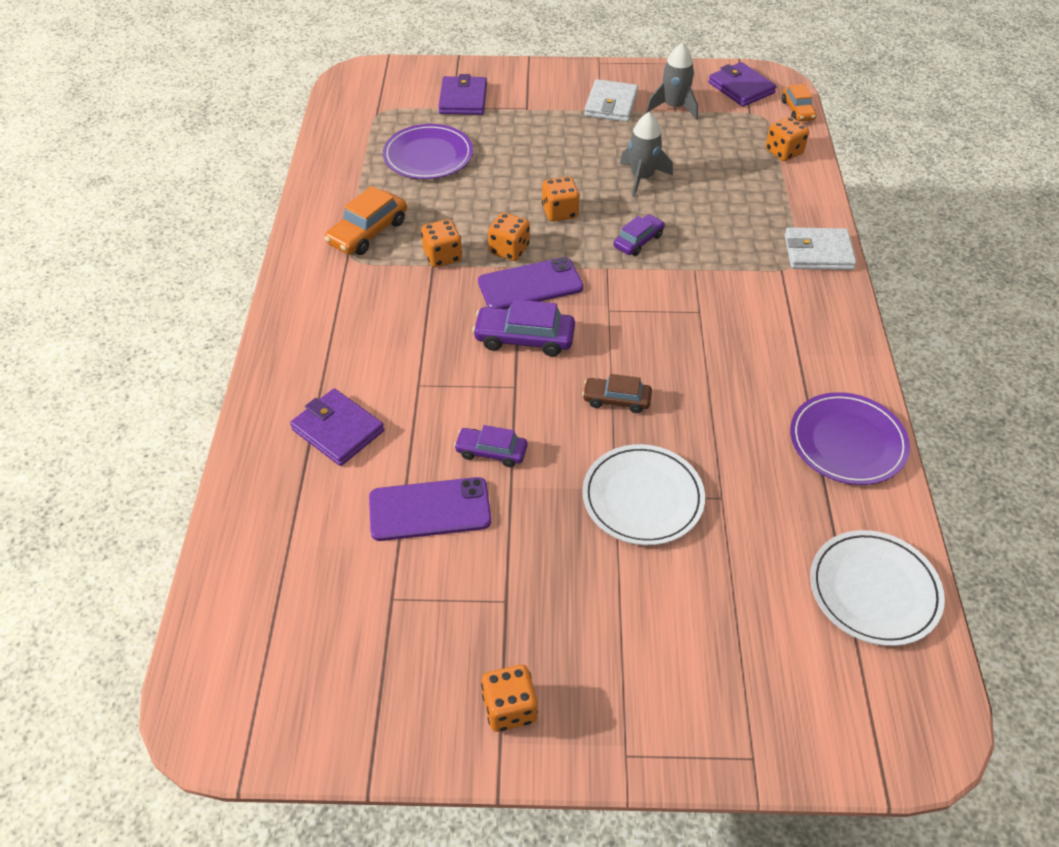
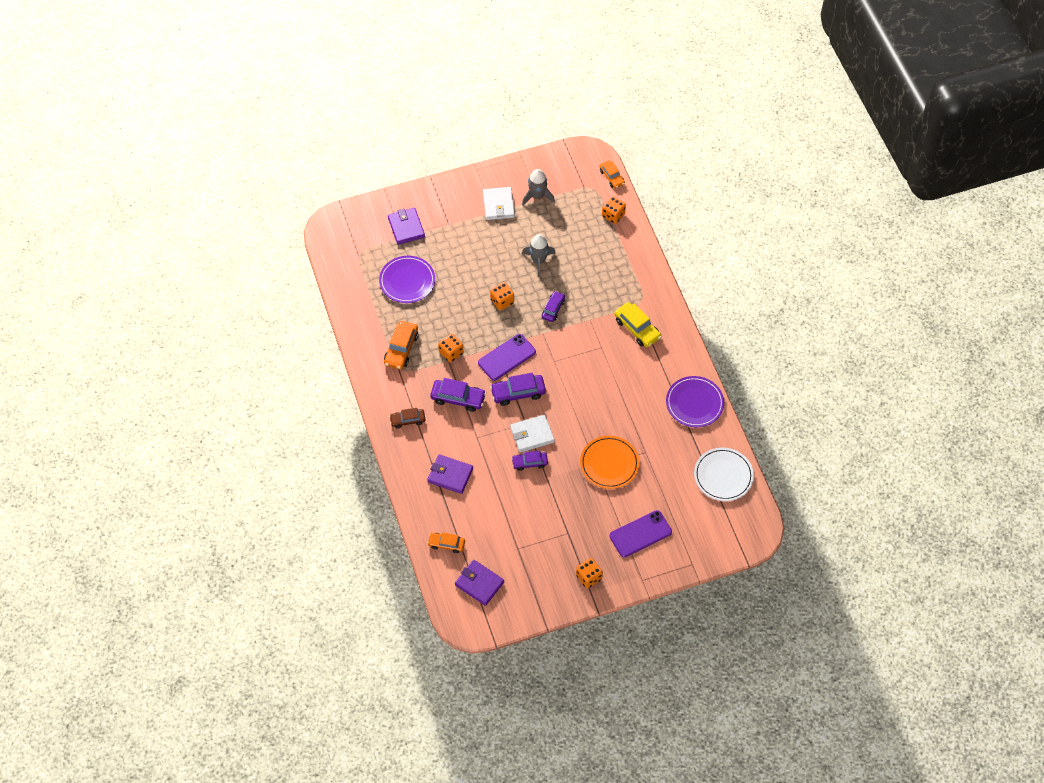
camera: 20 degrees left, 10 degrees up
purple phone [369,477,491,541] -> purple phone moved to [609,510,672,557]
orange dice [488,213,530,261] -> none
brown car [582,374,652,413] -> brown car moved to [389,408,426,429]
white plate [582,444,705,545] -> orange plate [580,436,640,489]
purple wallet [708,62,777,107] -> purple wallet moved to [455,560,504,606]
white wallet [785,227,857,270] -> white wallet moved to [510,415,555,453]
none -> orange car [427,533,465,553]
none -> purple car [430,378,486,412]
none -> yellow car [614,302,661,347]

